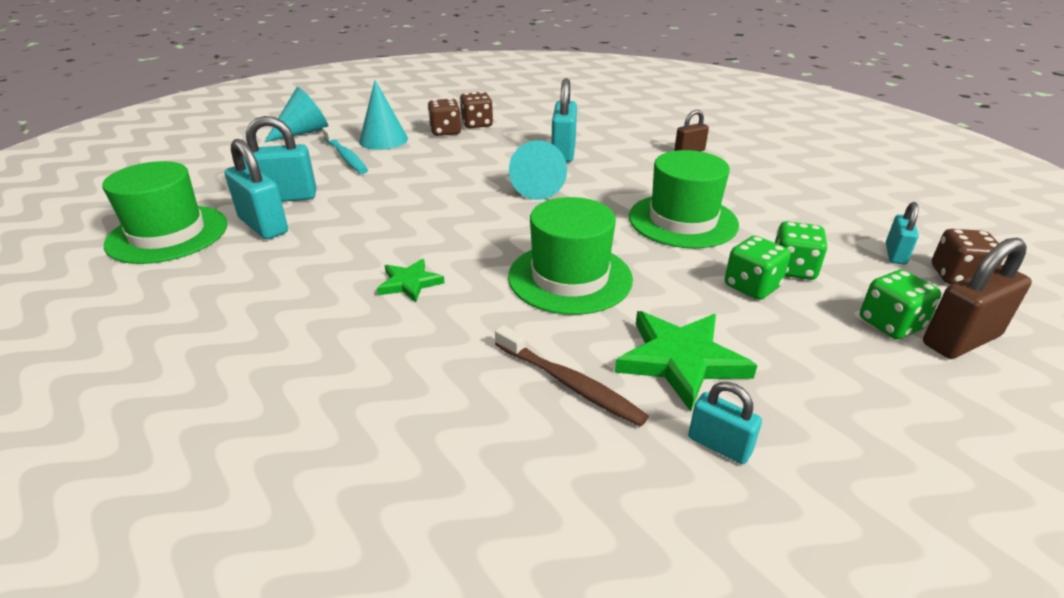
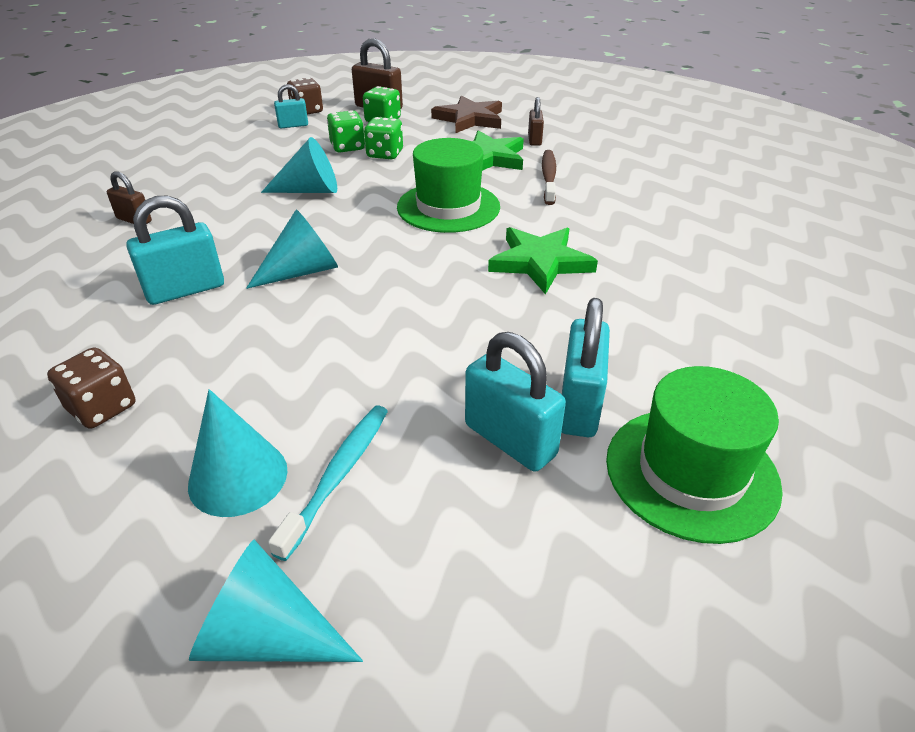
camera: 125 degrees left, 5 degrees up
green star [377,259,445,303] -> green star [488,227,598,295], size x1.73
brown dice [428,98,461,136] -> none
green hat [629,150,739,248] -> turquoise cone [261,137,337,193]
turquoise padlock [688,382,762,464] -> brown padlock [528,97,544,146]
none -> brown star [431,95,502,133]

